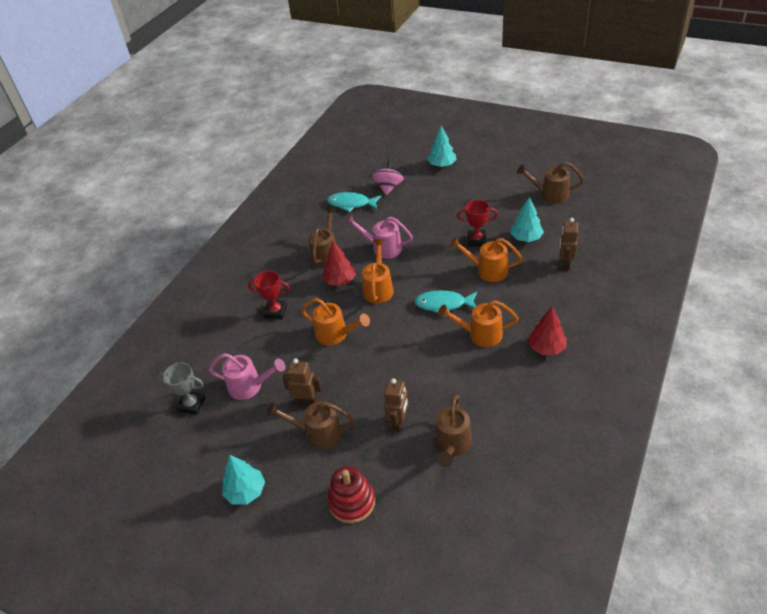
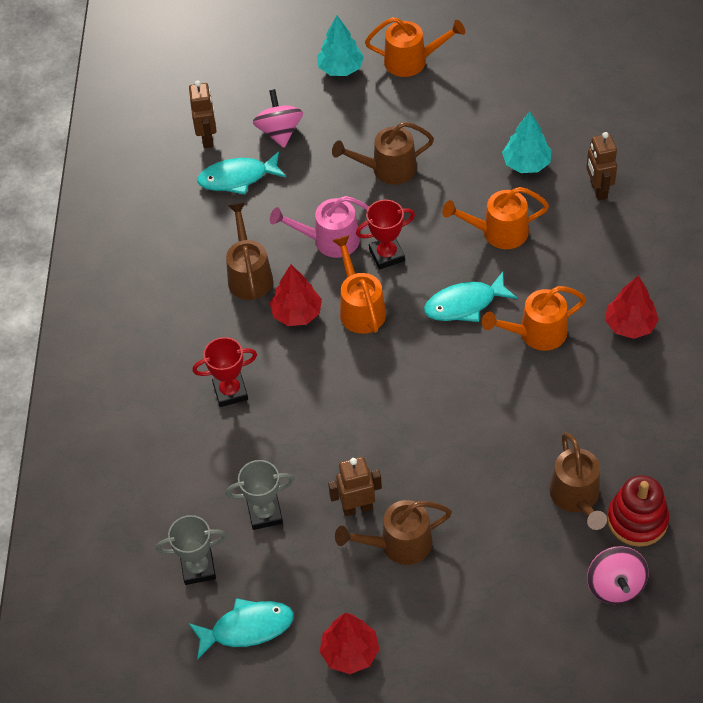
camera: 25 degrees left, 10 degrees up
pink watering can [208,353,286,400] -> grey trophy [226,460,294,530]
turquoise tree [222,455,265,504] -> red tree [320,613,379,674]
orange watering can [301,298,370,345] -> orange watering can moved to [365,17,465,77]
red stacking toy [327,466,375,523] -> red stacking toy moved to [607,475,669,547]
brown robot [384,378,408,432] -> brown robot moved to [189,80,217,148]
red trophy [457,200,498,247] -> red trophy moved to [356,200,415,270]
brown watering can [517,162,584,204] -> brown watering can moved to [332,122,434,185]
none -> turquoise fish [189,598,294,660]
none -> pink spinning top [587,546,649,604]

